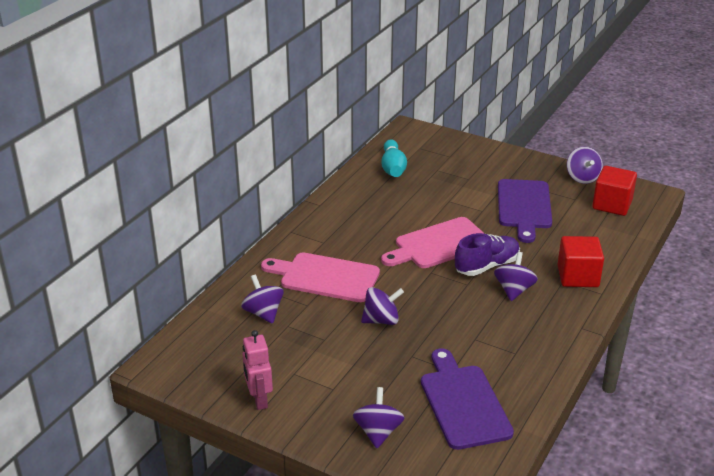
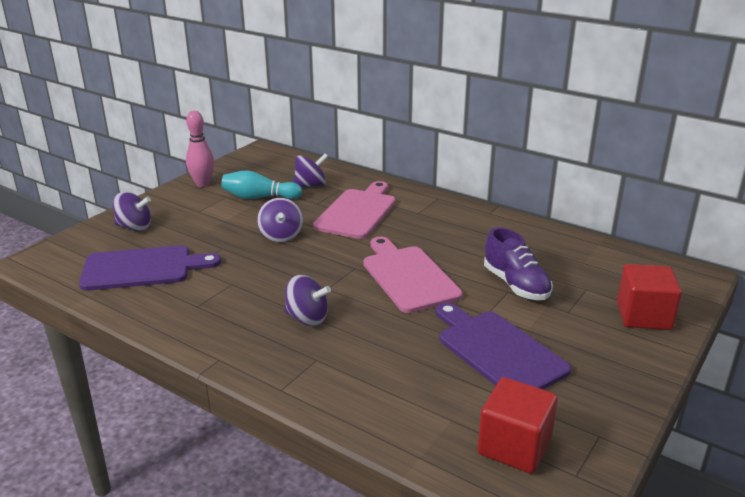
camera: 95 degrees right, 5 degrees down
pink robot [242,330,273,410] -> pink bowling pin [186,111,214,187]
turquoise bowling pin [382,139,407,177] -> turquoise bowling pin moved to [221,171,303,199]
purple shoe [455,233,520,276] -> purple shoe moved to [484,227,553,300]
purple cutting board [498,179,552,243] -> purple cutting board turned 45 degrees clockwise [436,303,571,389]
red cube [557,236,604,287] -> red cube moved to [617,264,682,330]
purple spinning top [567,147,603,184] -> none

